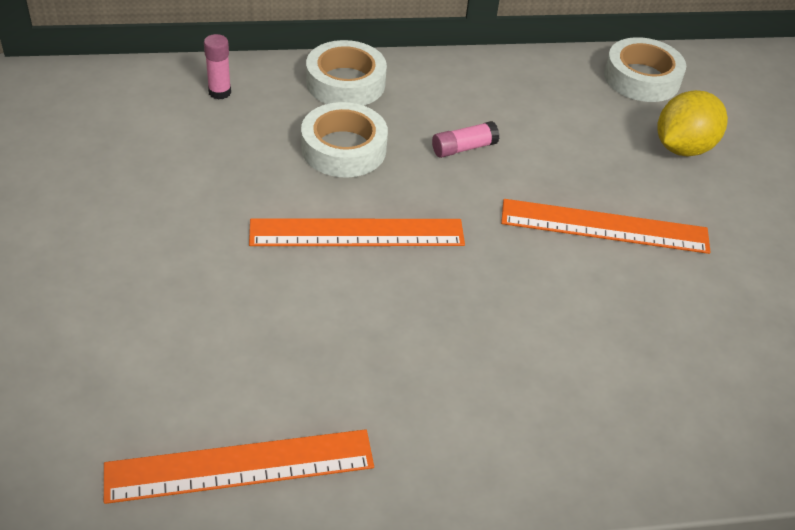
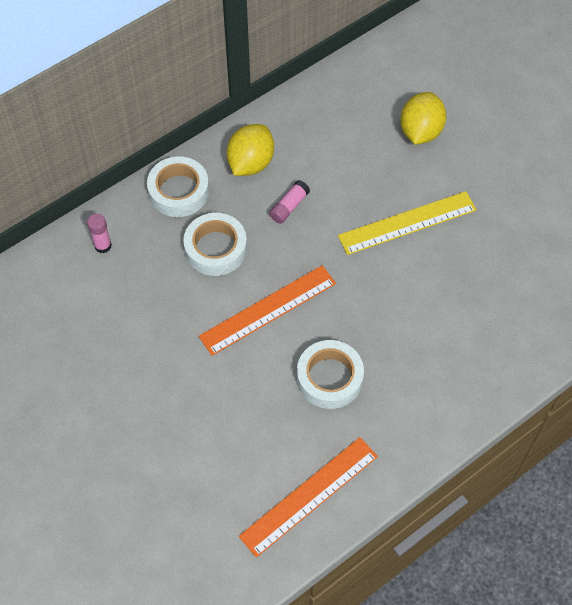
camera: 25 degrees left, 15 degrees up
orange ruler [501,199,710,254] -> yellow ruler [338,191,477,255]
white tape [604,37,686,102] -> white tape moved to [297,340,364,409]
none -> yellow lemon [227,124,274,176]

